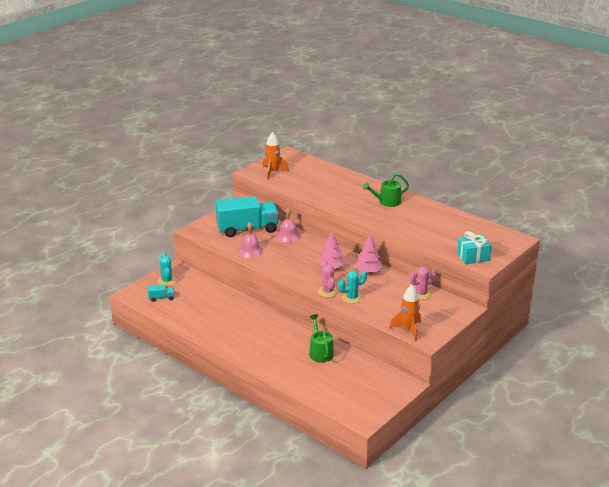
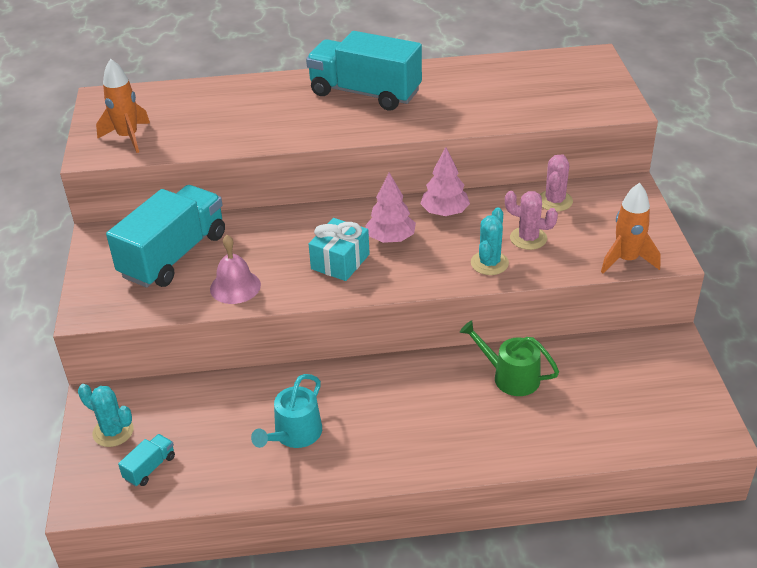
camera: 45 degrees left, 10 degrees up
pink bell [276,208,301,243] -> none
pink cactus [318,261,338,297] -> pink cactus moved to [505,191,558,250]
green watering can [363,173,409,207] -> turquoise truck [306,31,422,111]
turquoise gift [457,231,492,264] -> turquoise gift moved to [309,218,370,281]
none -> turquoise watering can [251,374,322,448]

